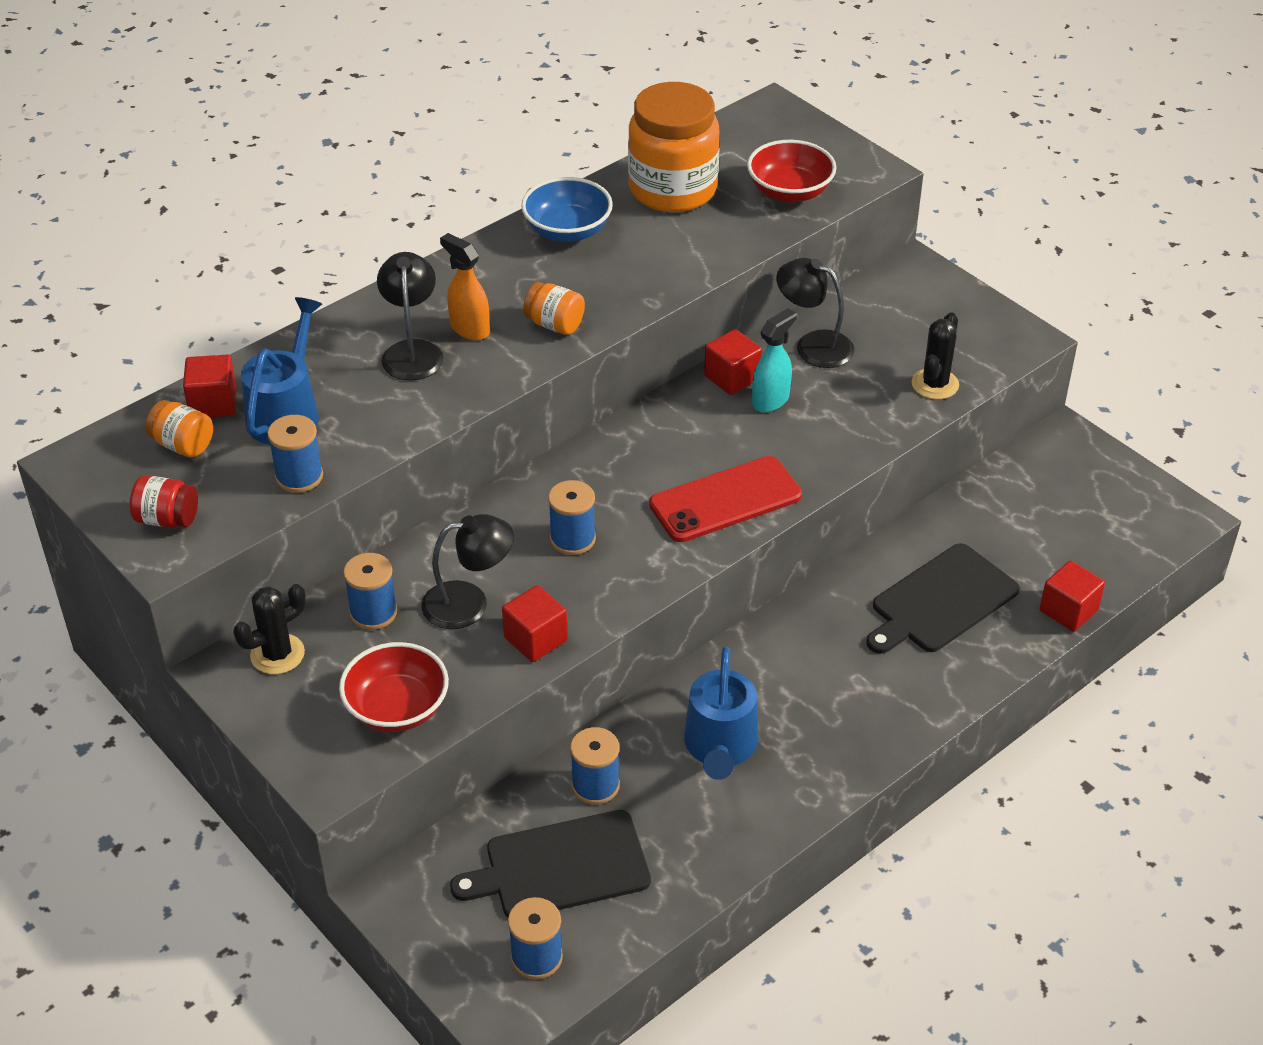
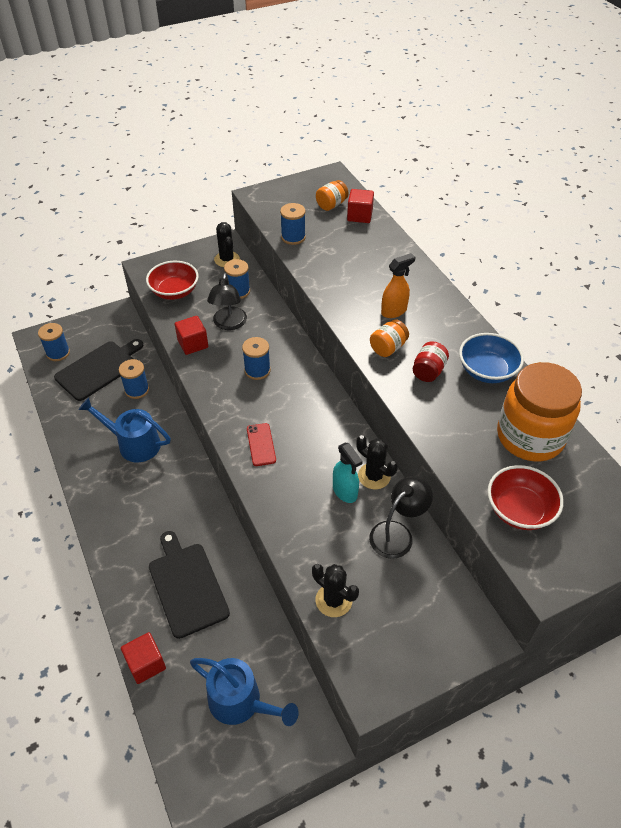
camera: 105 degrees right, 5 degrees up
red jar [130,475,198,528] -> red jar moved to [413,341,449,382]
blue watering can [241,297,322,445] -> blue watering can moved to [190,658,299,726]
black lamp [377,252,444,380] -> none
black cutting board [450,810,651,917] -> black cutting board turned 45 degrees clockwise [54,339,143,401]
red phone [649,456,802,542] -> red phone [247,423,276,466], size x0.55
red cube [704,329,762,395] -> black cactus [356,435,398,490]

